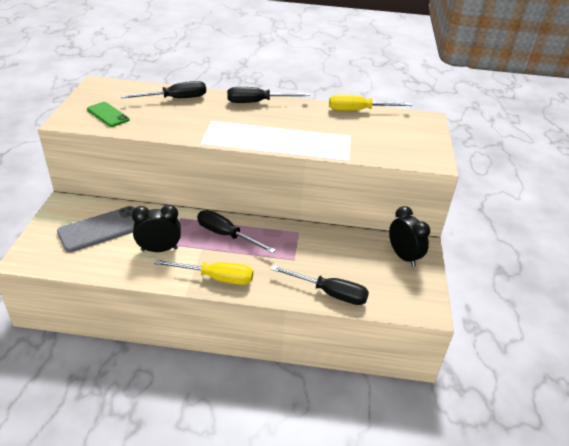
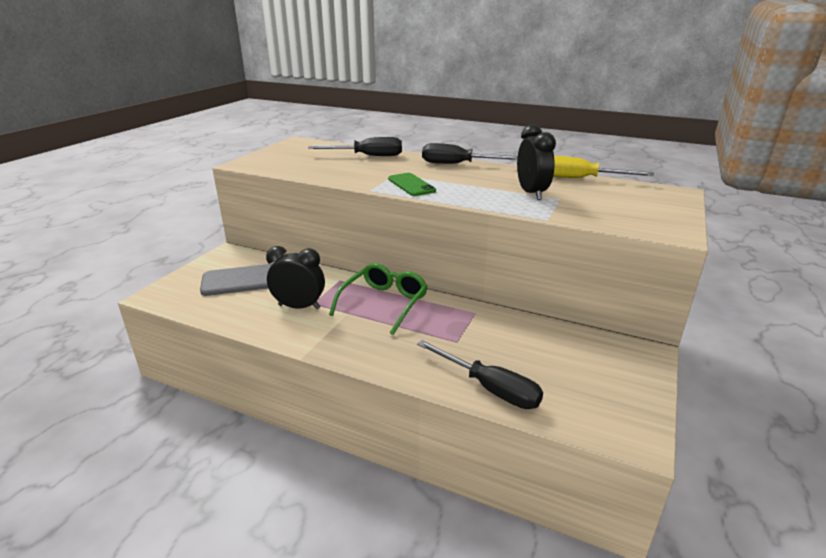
camera: 20 degrees right, 10 degrees down
green phone [87,102,129,127] -> green phone moved to [388,173,436,196]
yellow screwdriver [154,259,253,285] -> none
black screwdriver [197,210,276,254] -> green glasses [329,263,428,335]
black clock [389,206,430,267] -> black clock moved to [517,124,556,200]

